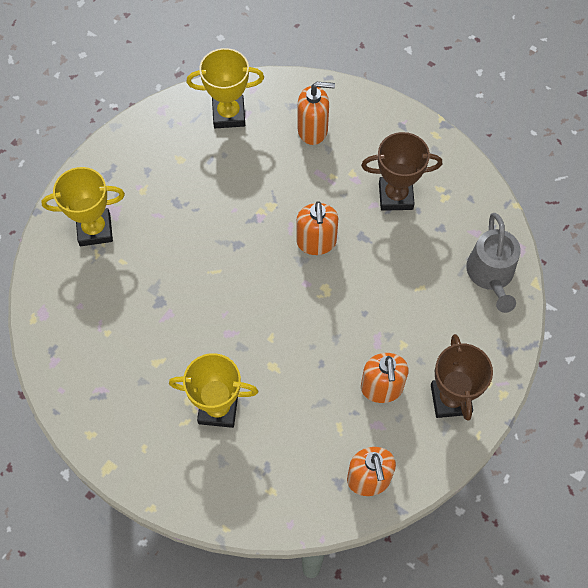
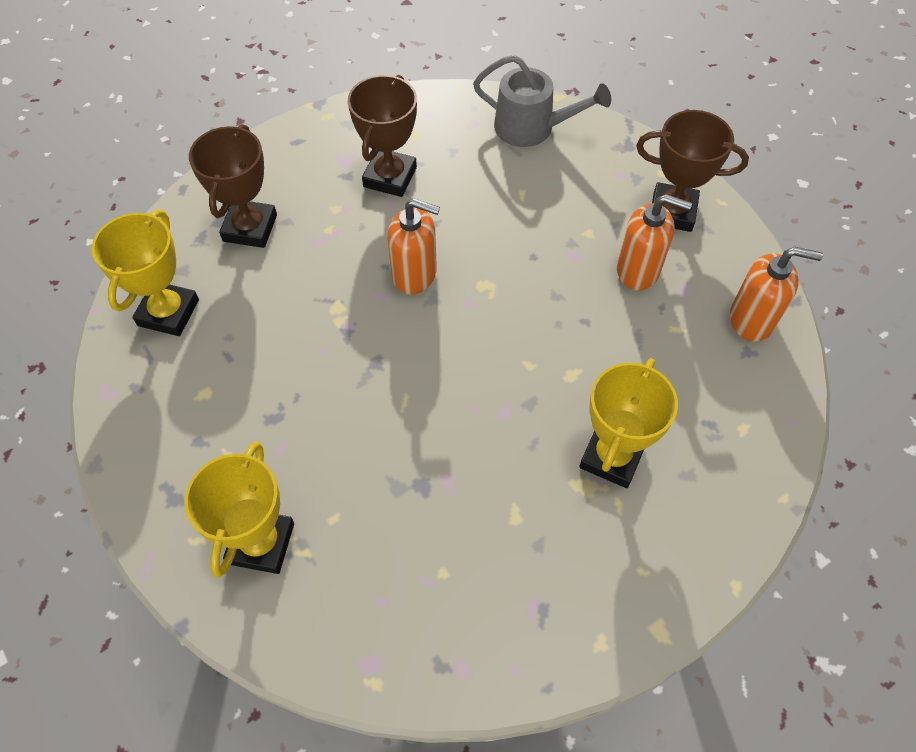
camera: 70 degrees left, 5 degrees down
orange soap dispenser [297,82,335,145] -> brown trophy [189,124,277,248]

